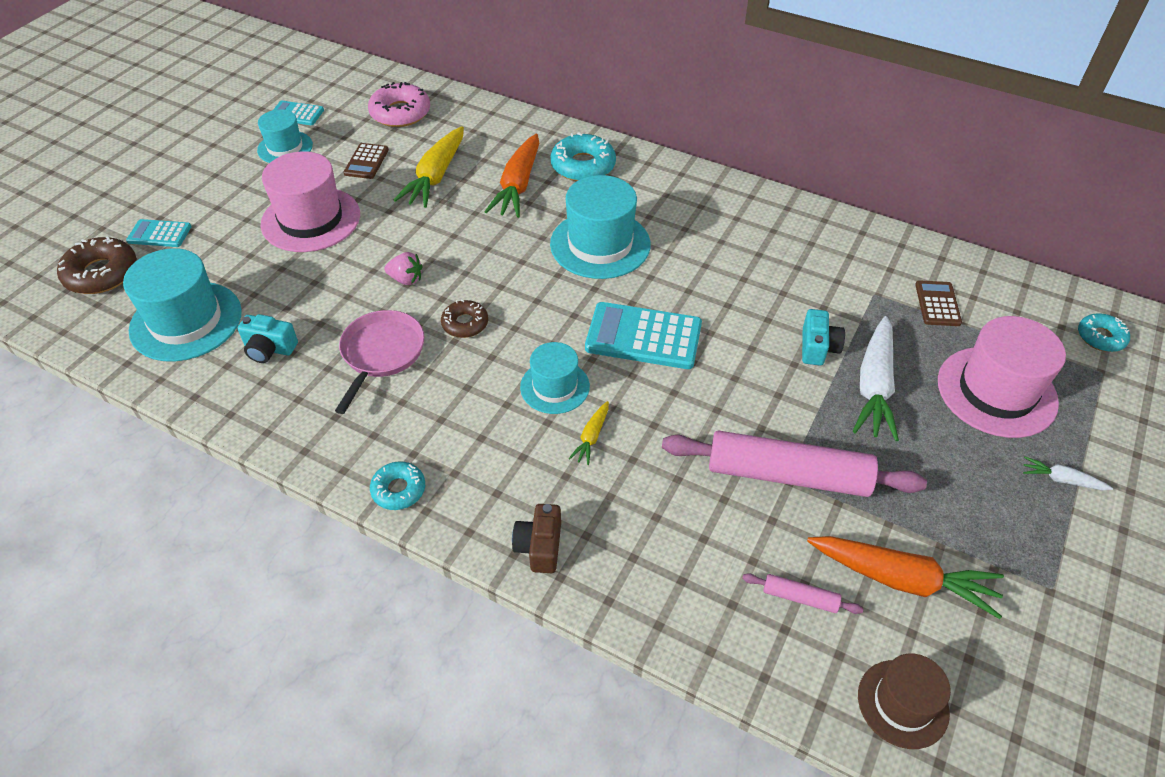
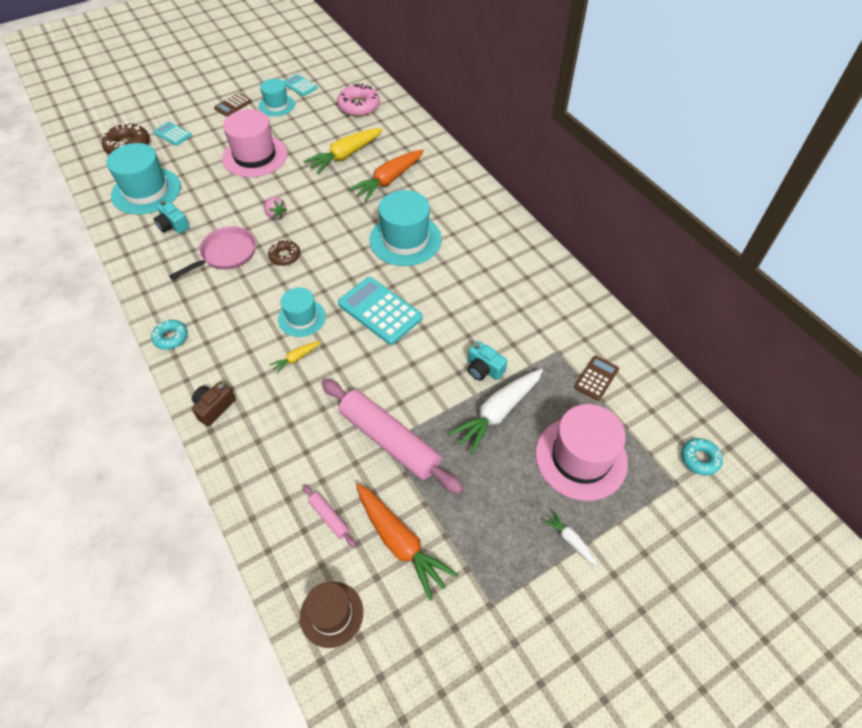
camera: 30 degrees right, 5 degrees up
brown calculator [344,143,389,179] -> brown calculator moved to [214,93,252,117]
turquoise donut [550,132,616,181] -> none
turquoise camera [802,309,845,365] -> turquoise camera turned 90 degrees clockwise [468,341,507,381]

